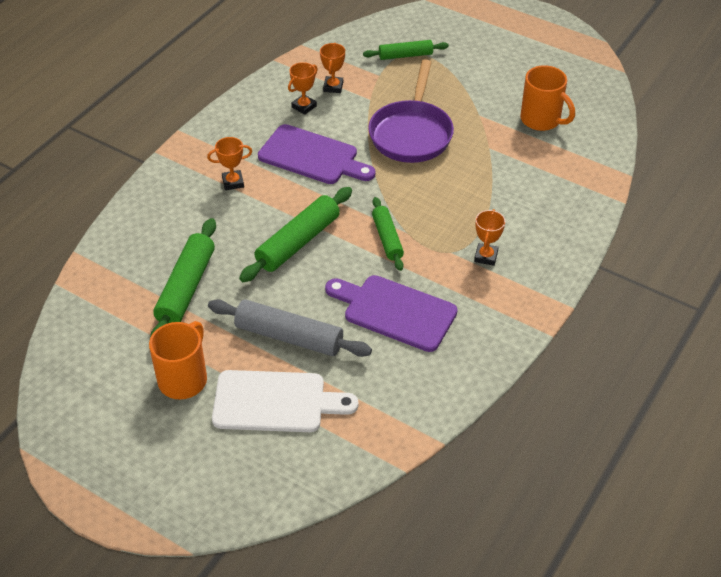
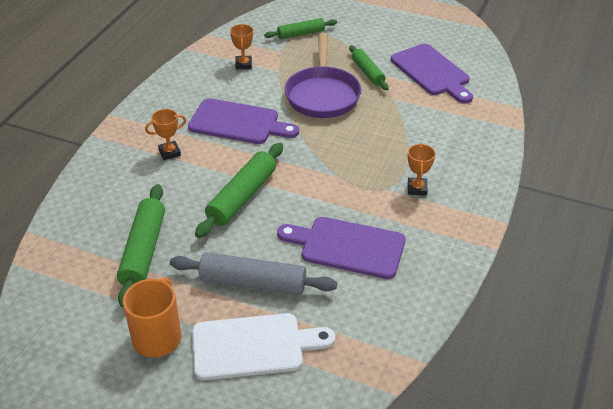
camera: 10 degrees left, 5 degrees down
orange trophy [288,62,318,115] -> none
green rolling pin [372,197,404,271] -> green rolling pin moved to [349,45,389,90]
orange mug [520,65,575,131] -> purple cutting board [391,44,473,103]

